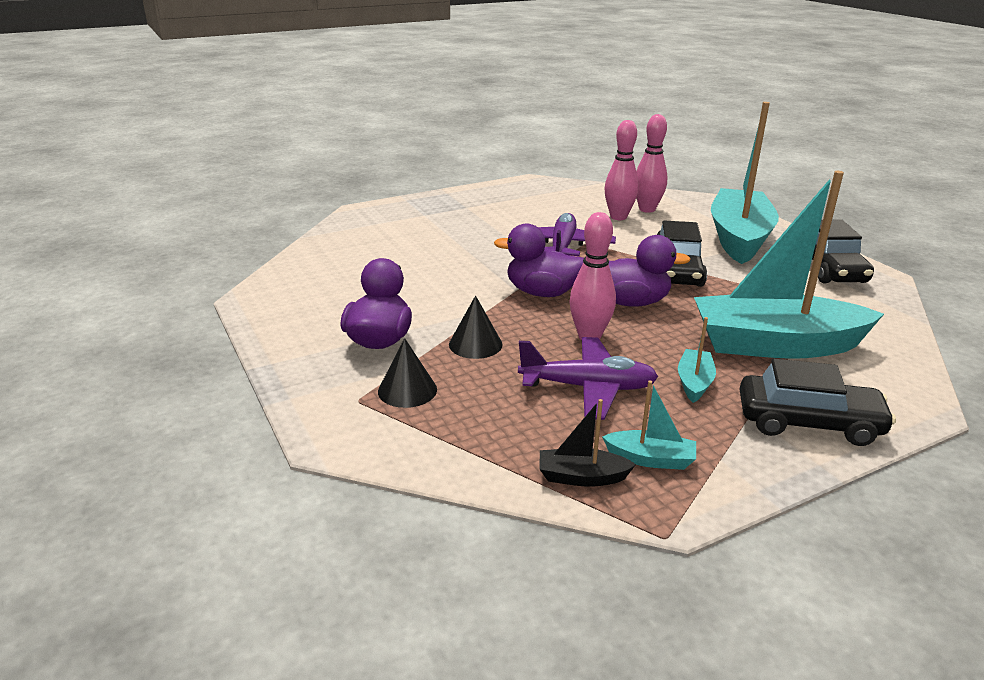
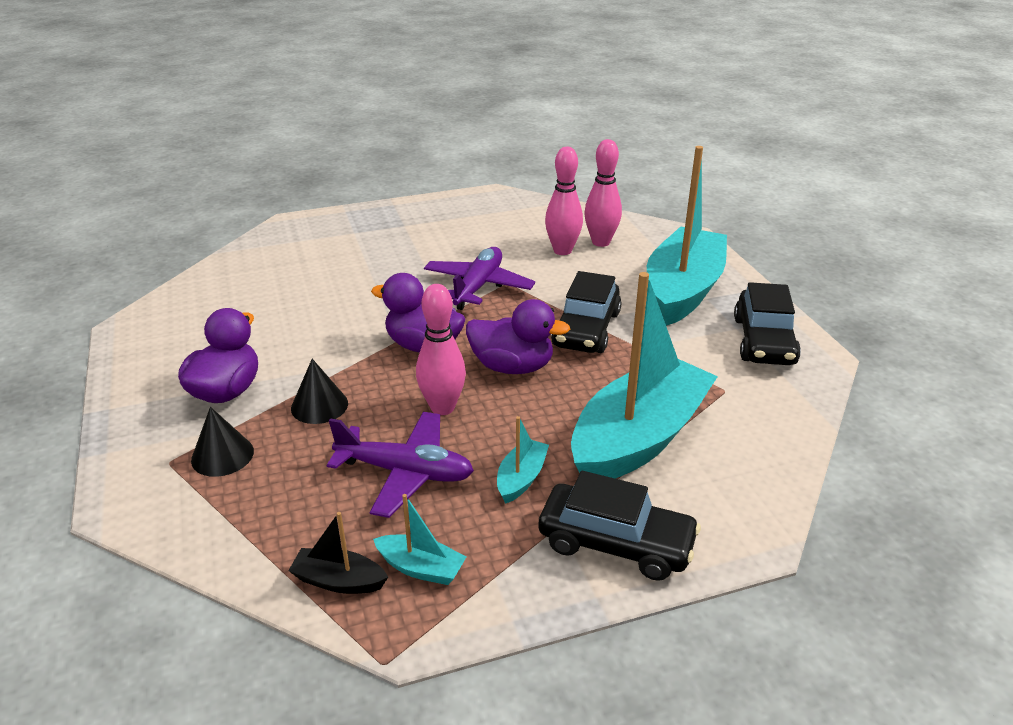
camera: 10 degrees right, 5 degrees up
turquoise boat [694,171,884,359] -> turquoise boat turned 120 degrees clockwise [571,272,718,479]

